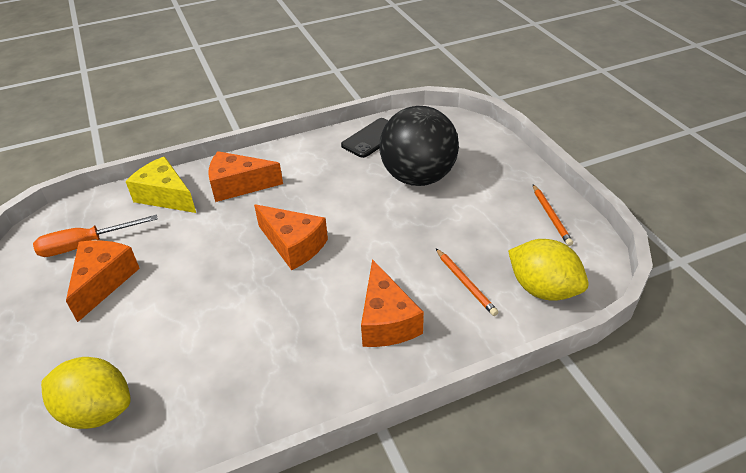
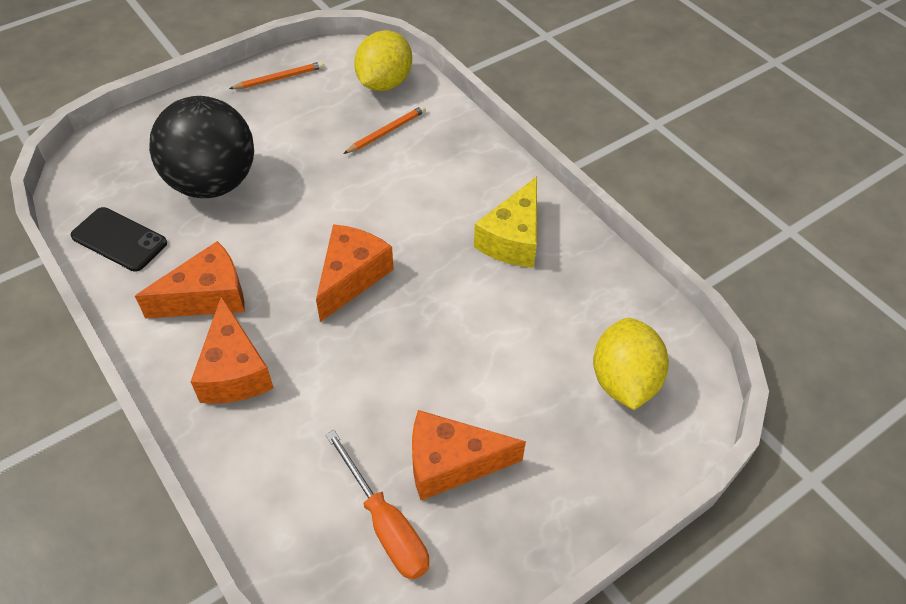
camera: 105 degrees left, 10 degrees up
yellow cheese [125,156,196,213] -> yellow cheese moved to [474,176,537,268]
orange cheese [361,259,424,347] -> orange cheese moved to [135,241,245,319]

